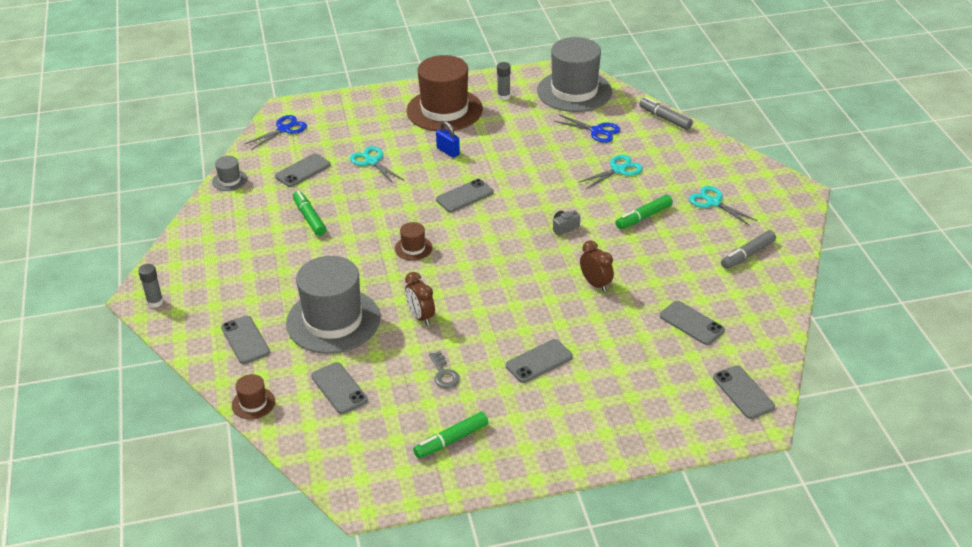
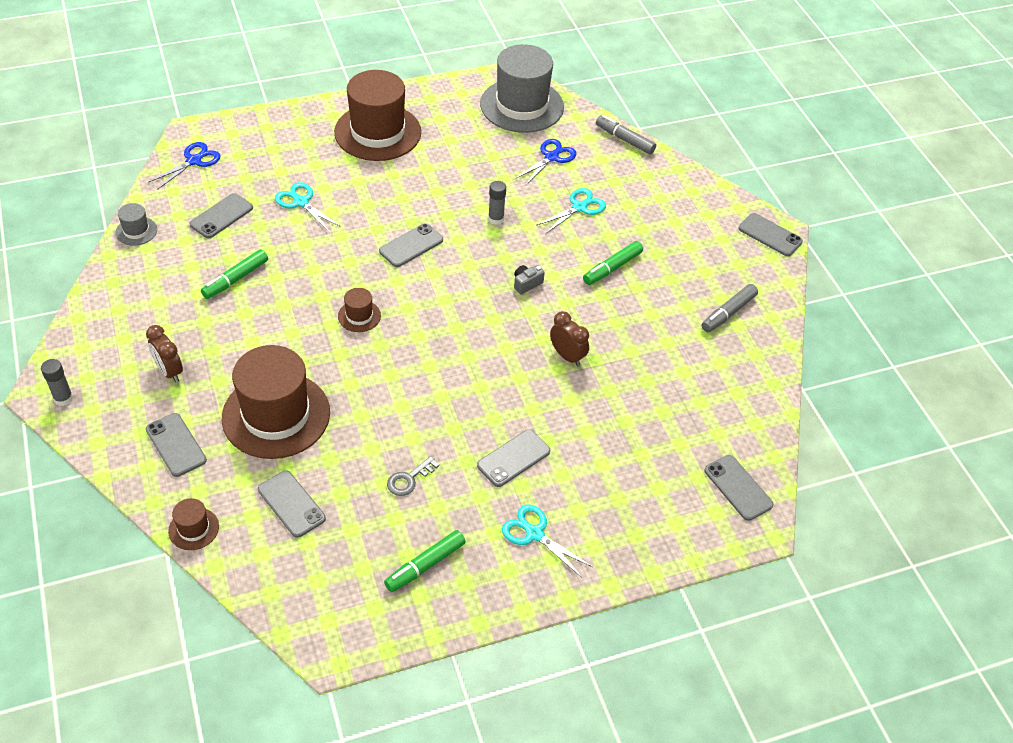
camera: 10 degrees left, 10 degrees up
grey hat [286,256,380,354] -> brown hat [222,345,330,459]
green marker [293,191,326,236] -> green marker turned 105 degrees counterclockwise [201,249,268,299]
brown clock [405,272,435,325] -> brown clock moved to [146,325,183,382]
grey key [429,351,460,388] -> grey key turned 75 degrees clockwise [387,456,439,496]
blue padlock [436,121,460,158] -> none
grey glue stick [497,62,511,100] -> grey glue stick moved to [488,181,506,225]
blue scissors [554,115,620,143] -> blue scissors turned 75 degrees counterclockwise [515,139,576,185]
grey phone [660,301,725,345] -> grey phone moved to [739,213,803,256]
turquoise scissors [689,186,758,226] -> turquoise scissors moved to [502,505,593,578]

